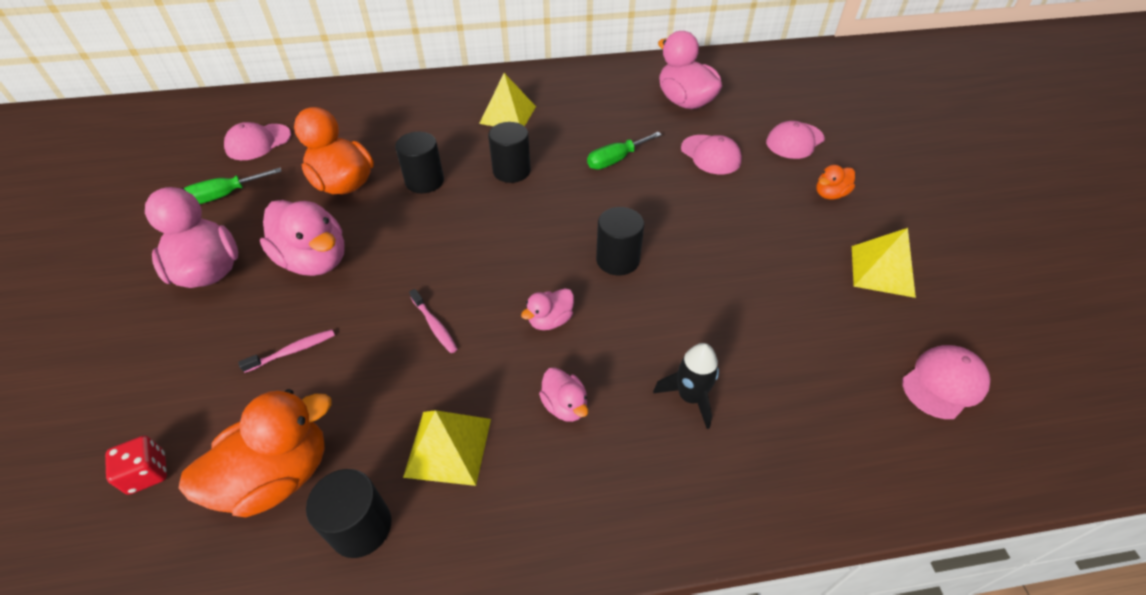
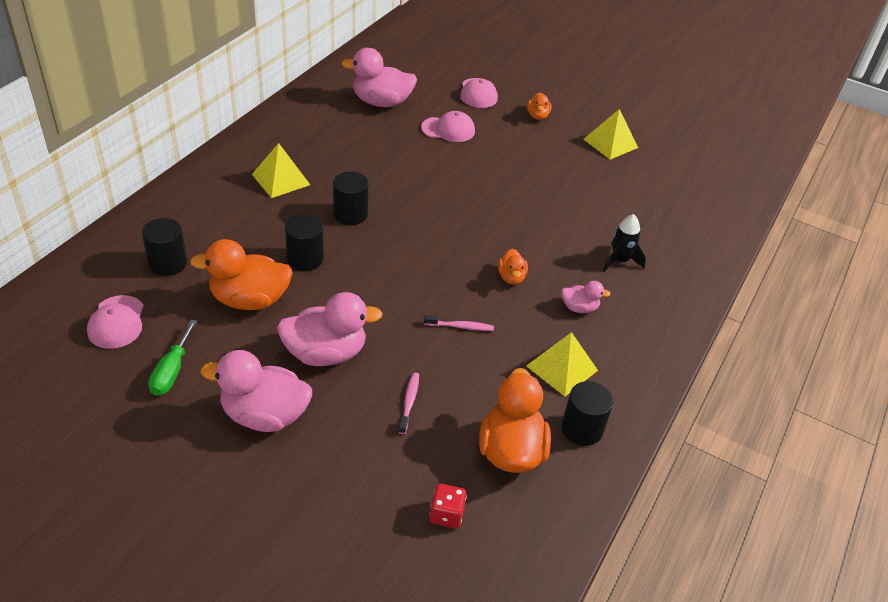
camera: 55 degrees left, 5 degrees down
pink duck [521,288,574,330] -> orange duck [498,248,528,285]
green screwdriver [587,132,662,170] -> none
black cylinder [596,207,644,276] -> black cylinder moved to [142,218,187,276]
pink cap [902,345,990,419] -> none

